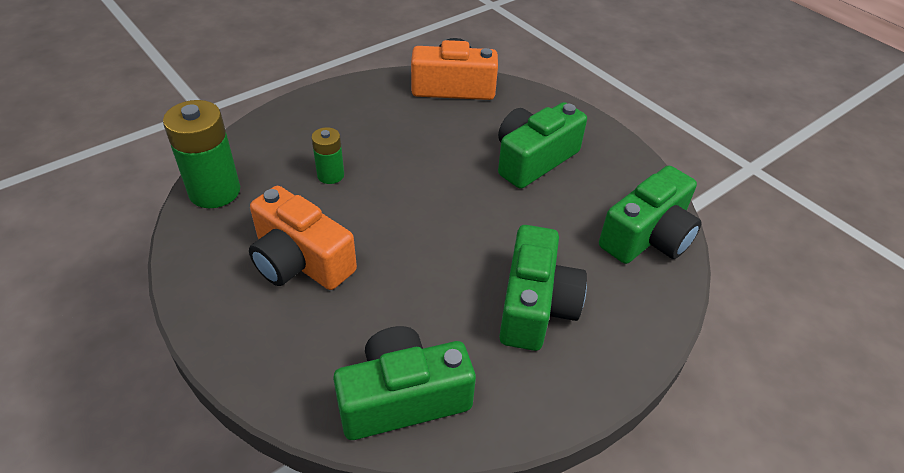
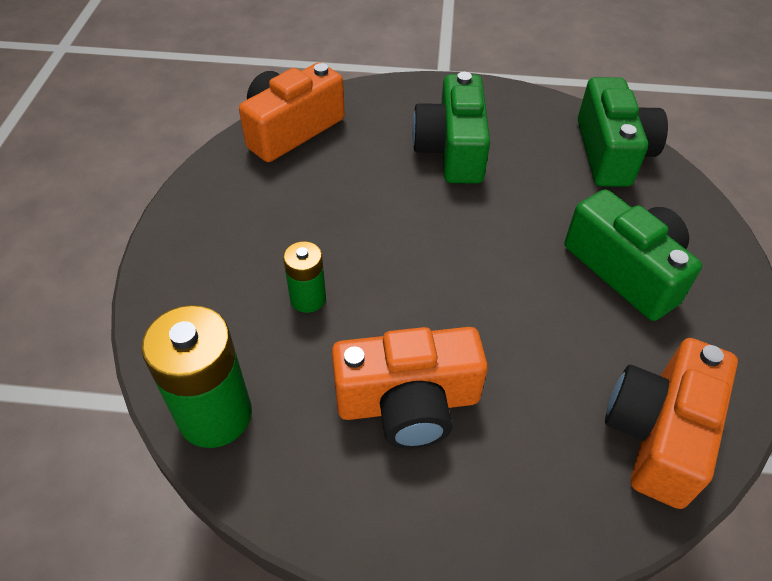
camera: 45 degrees left, 5 degrees up
green camera [333,326,476,440] -> orange camera [605,338,738,509]

